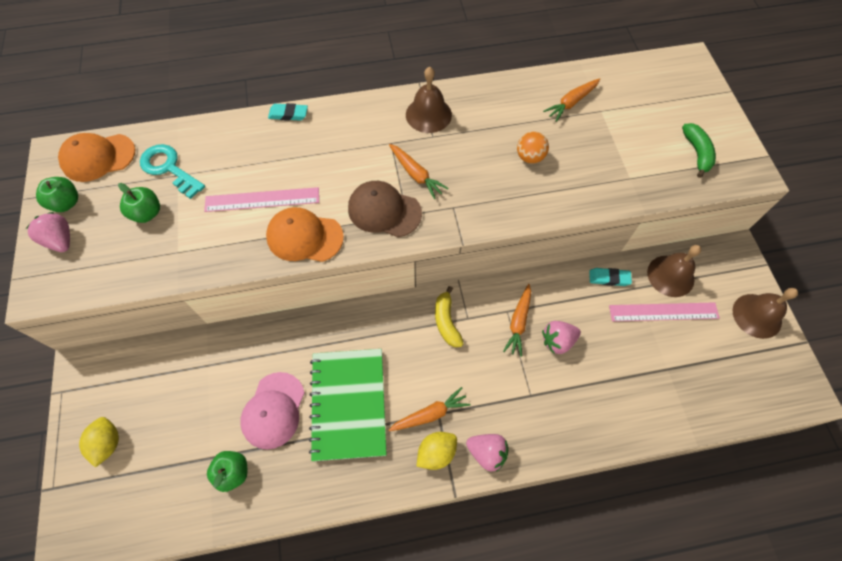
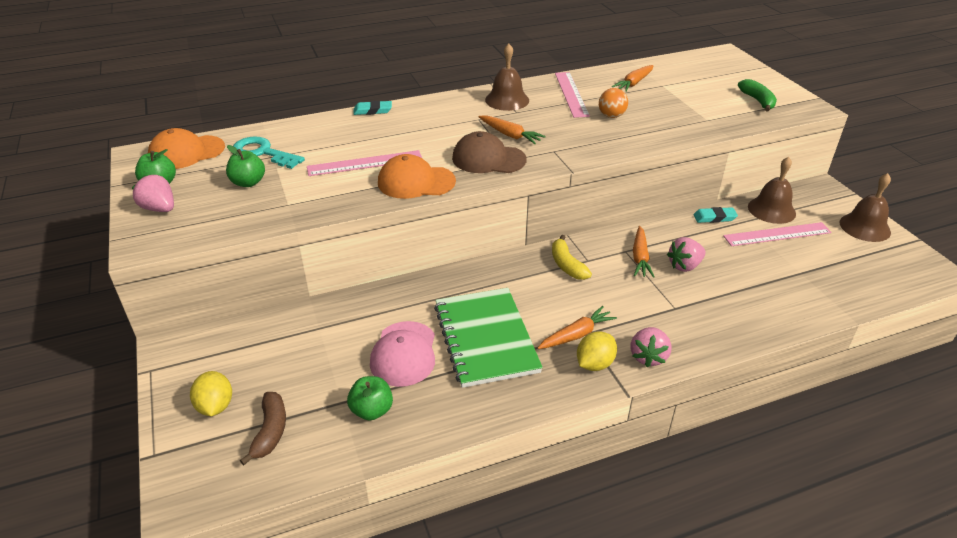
camera: 10 degrees left, 25 degrees down
pink strawberry [466,434,508,472] -> pink strawberry turned 90 degrees clockwise [631,327,671,367]
none -> brown banana [240,392,286,465]
none -> pink ruler [555,72,590,118]

